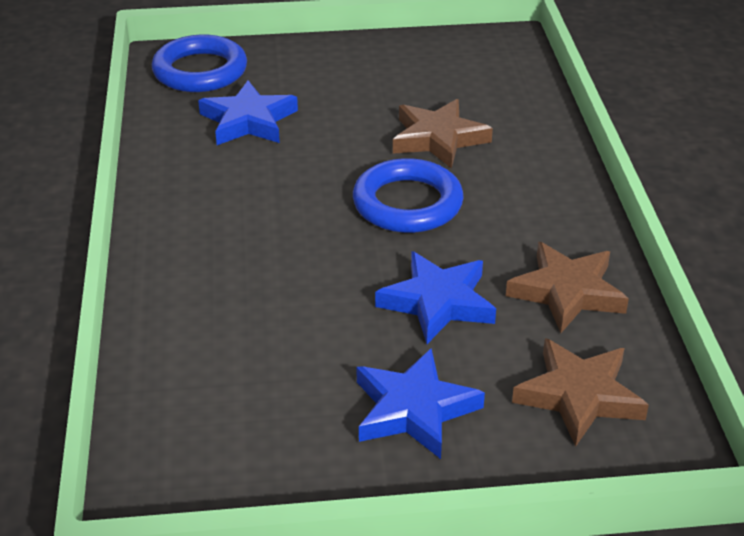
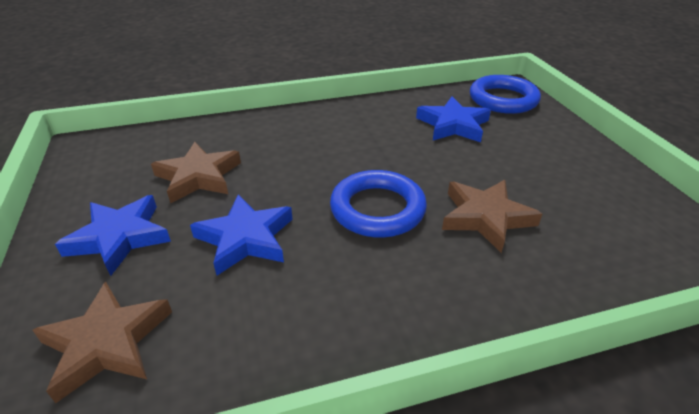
camera: 80 degrees right, 0 degrees up
brown star [506,242,629,333] -> brown star moved to [151,142,241,204]

